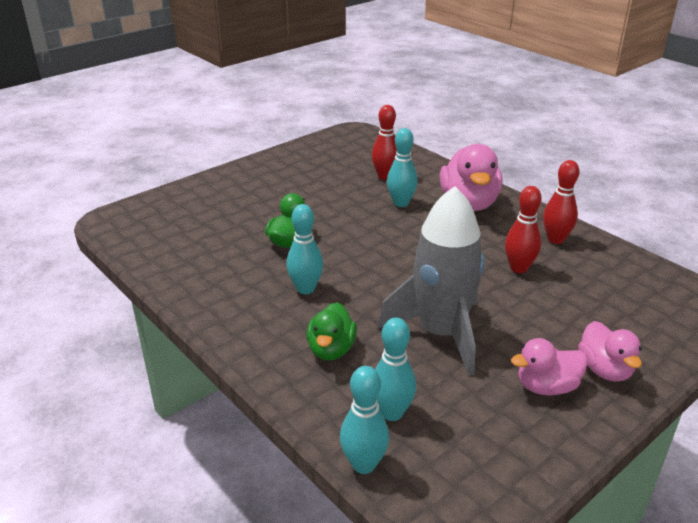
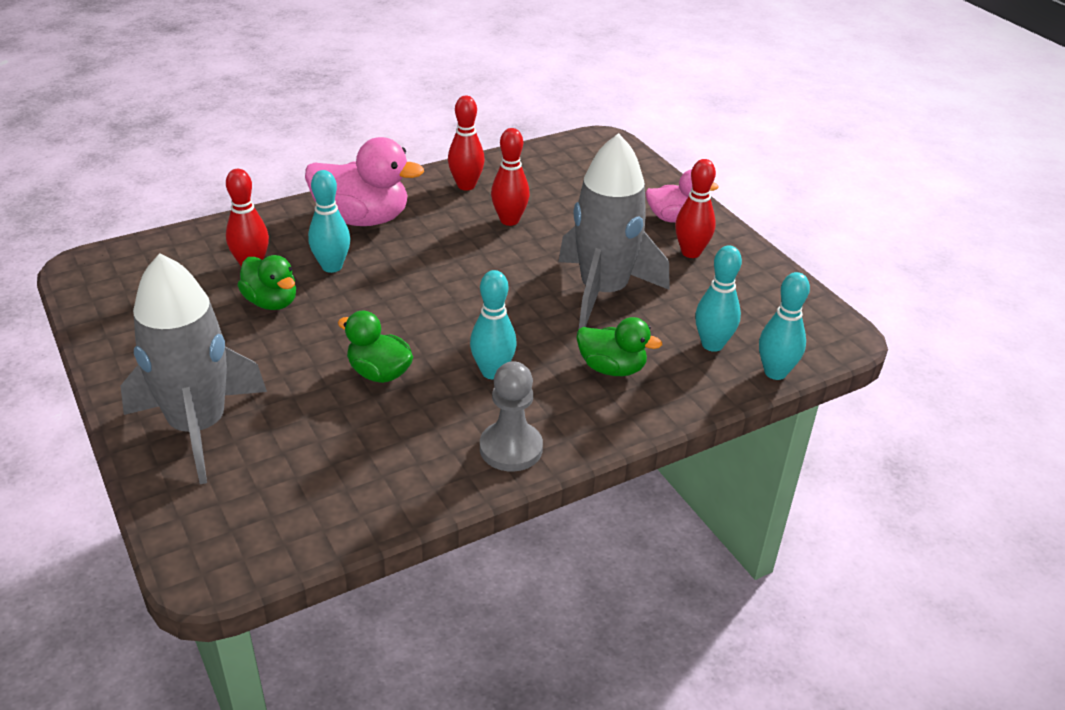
camera: 80 degrees left, 5 degrees up
pink duck [511,338,588,396] -> red bowling pin [675,159,716,258]
none -> grey rocket [120,253,267,484]
none -> green duck [237,255,296,310]
none -> grey pawn [480,361,543,471]

